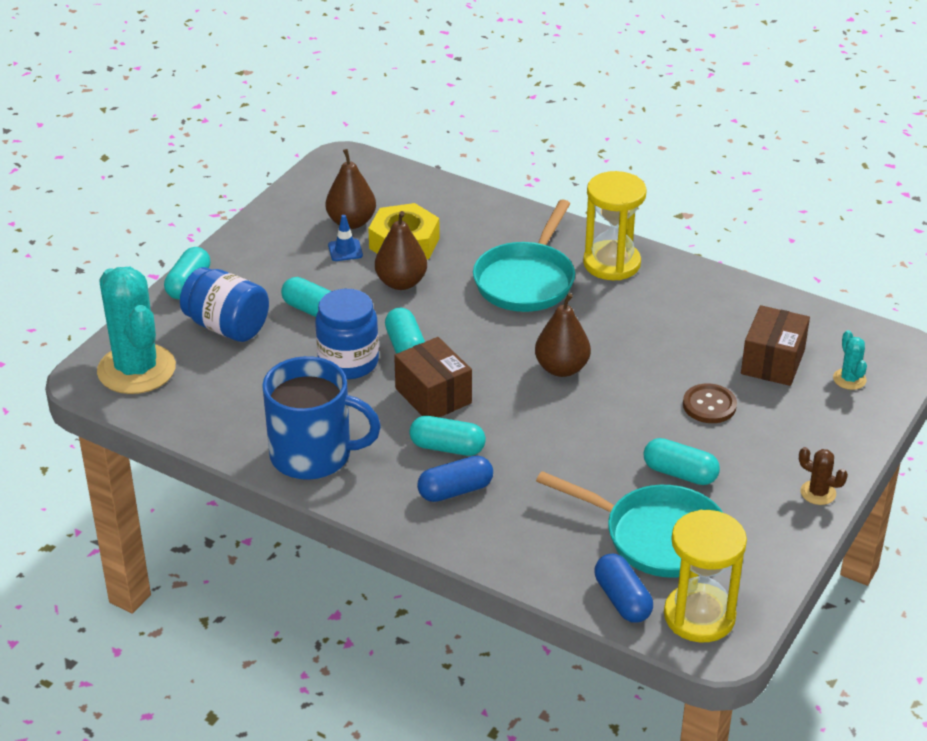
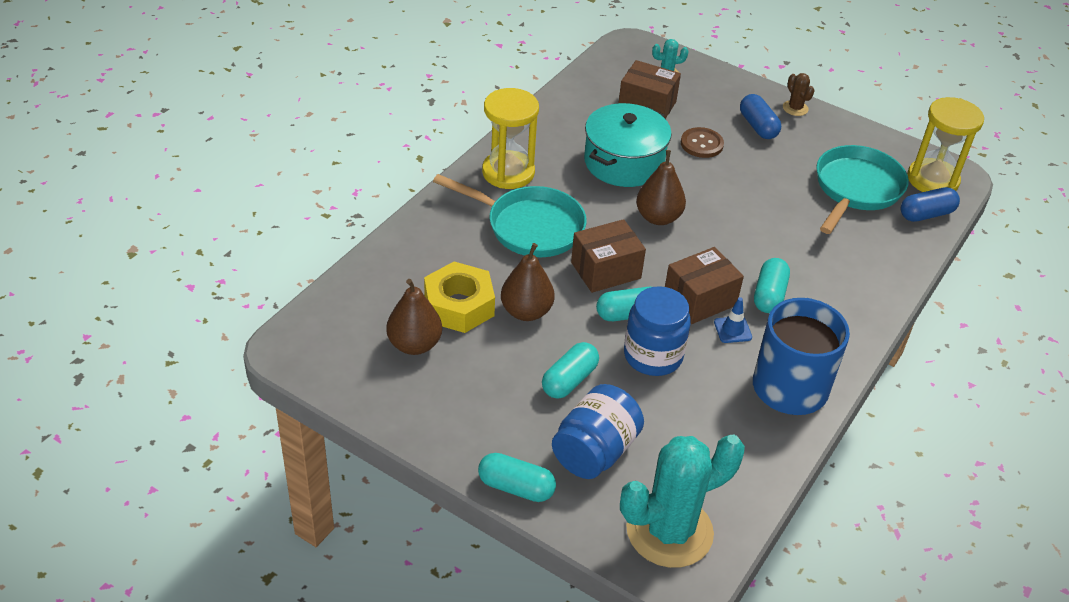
camera: 90 degrees left, 5 degrees up
blue traffic cone [328,215,363,261] -> blue traffic cone moved to [714,297,752,343]
blue capsule [417,455,493,502] -> blue capsule moved to [740,94,781,139]
turquoise capsule [644,438,720,485] -> none
brown cactus [799,447,848,505] -> brown cactus turned 60 degrees counterclockwise [783,73,815,116]
none -> brown box [571,219,646,293]
none -> turquoise pot [584,103,672,187]

